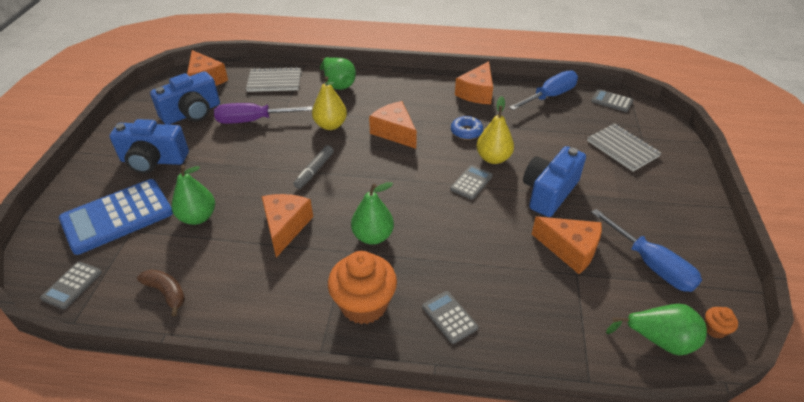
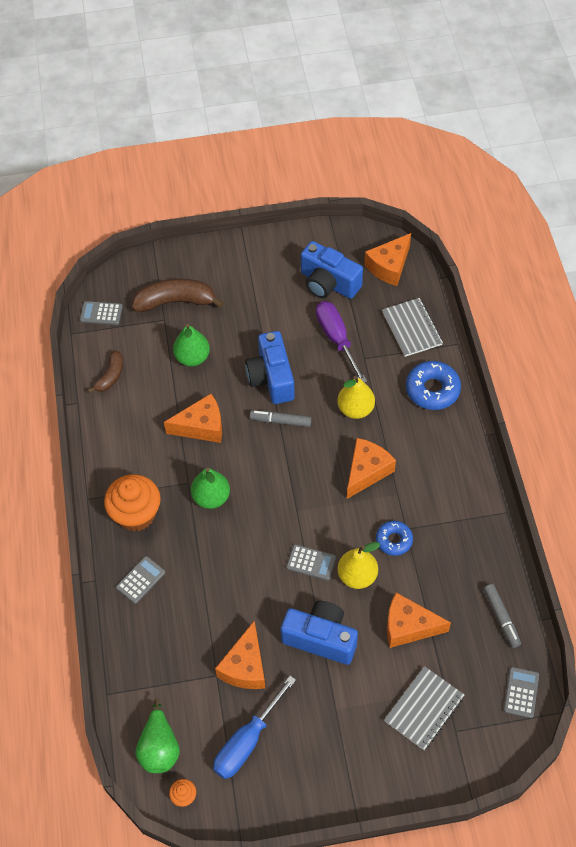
camera: 75 degrees right, 15 degrees up
blue calculator [59,179,173,255] -> brown banana [132,278,224,312]
blue camera [110,119,189,174] -> blue camera moved to [245,331,295,404]
green pear [320,57,356,90] -> blue donut [406,361,461,410]
orange cheese [455,61,493,104] -> orange cheese moved to [387,592,451,648]
blue screwdriver [509,70,578,110] -> grey marker [484,584,521,648]

